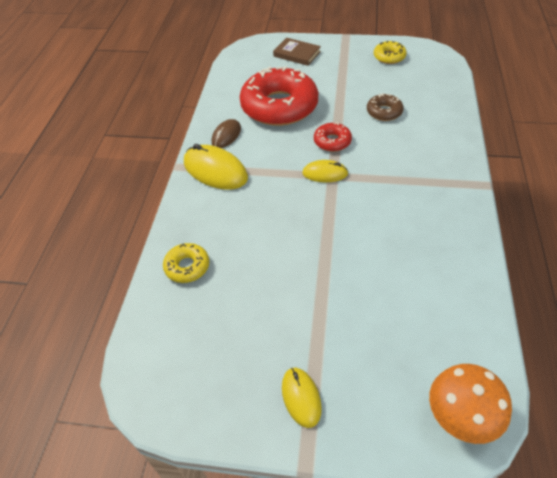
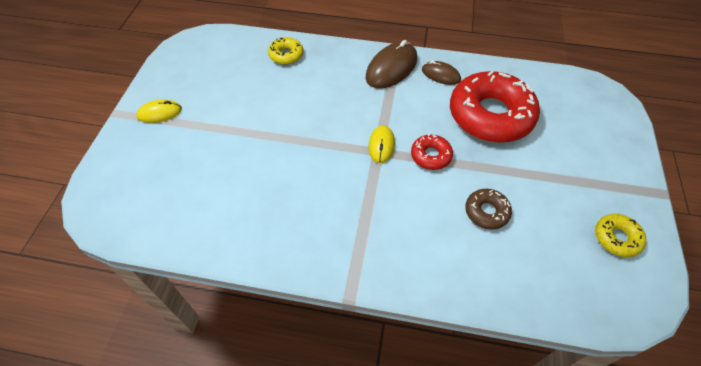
camera: 90 degrees right, 5 degrees up
yellow mouse [184,144,248,190] -> brown mouse [366,40,417,89]
brown book [273,38,321,66] -> none
orange mushroom [429,364,512,444] -> none

